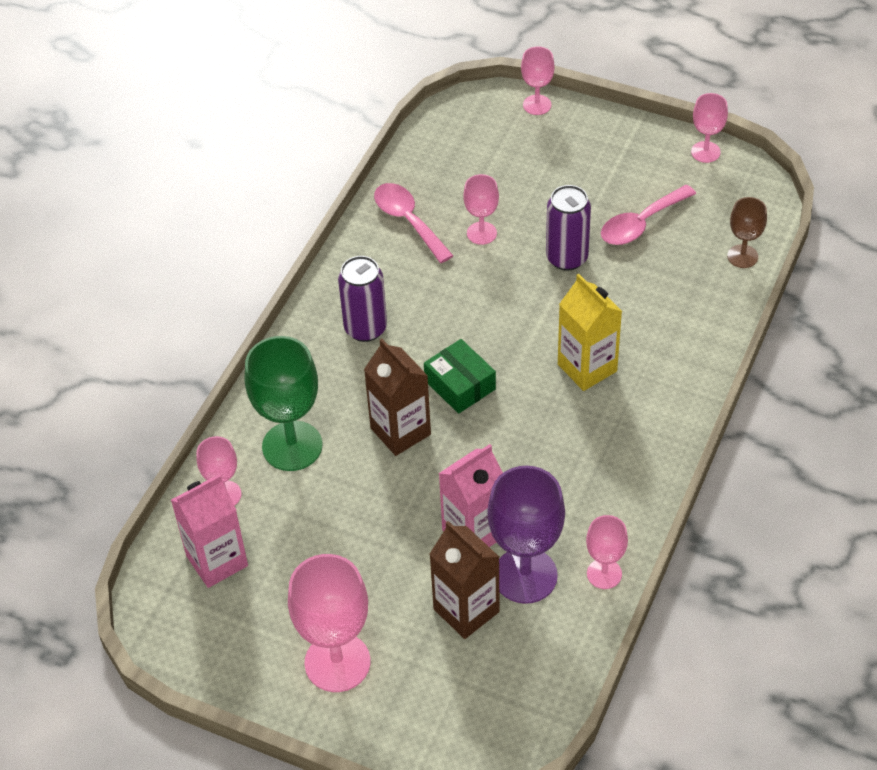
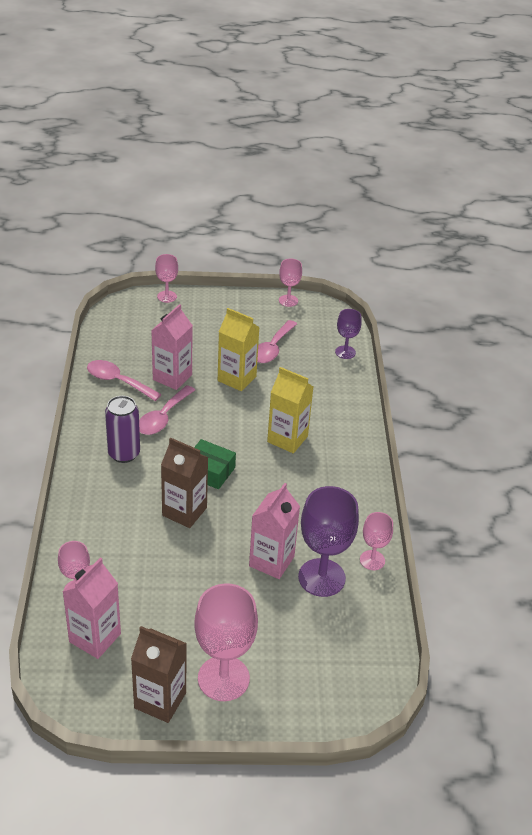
camera: 30 degrees left, 10 degrees down
green goblet [245,336,322,471] -> none
brown carton [429,521,500,639] -> brown carton moved to [131,626,187,723]
pink goblet [463,174,499,245] -> pink carton [151,304,193,390]
purple can [546,185,591,271] -> yellow carton [218,308,260,391]
brown goblet [727,197,767,268] -> purple goblet [335,309,362,359]
none -> pink spoon [139,385,195,435]

